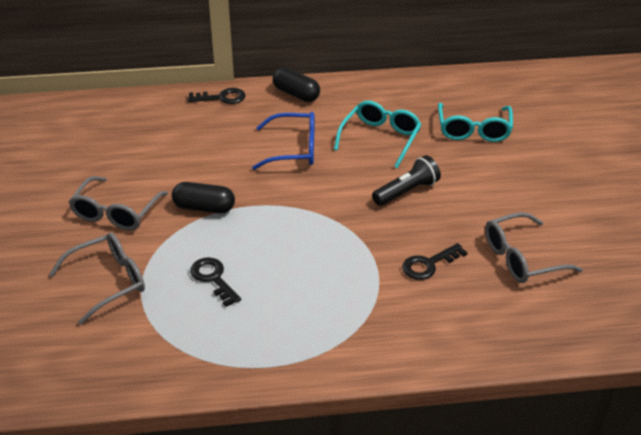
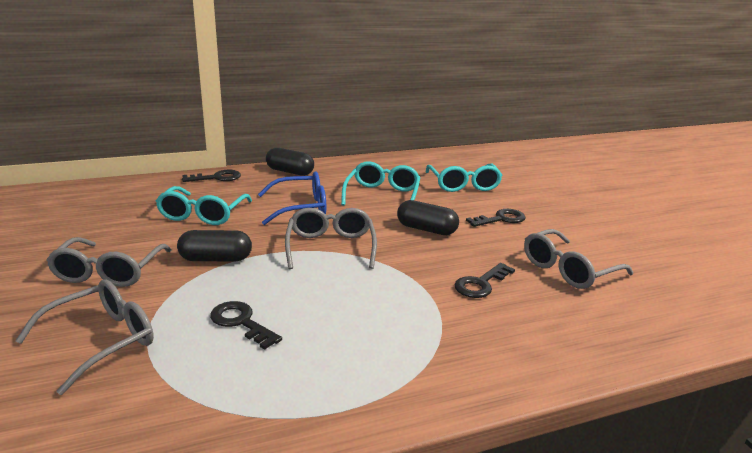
camera: 15 degrees left, 15 degrees down
black flashlight [372,155,441,206] -> black capsule [397,200,459,235]
none -> turquoise glasses [156,186,252,225]
none -> grey glasses [285,208,377,269]
none -> black key [466,209,526,227]

